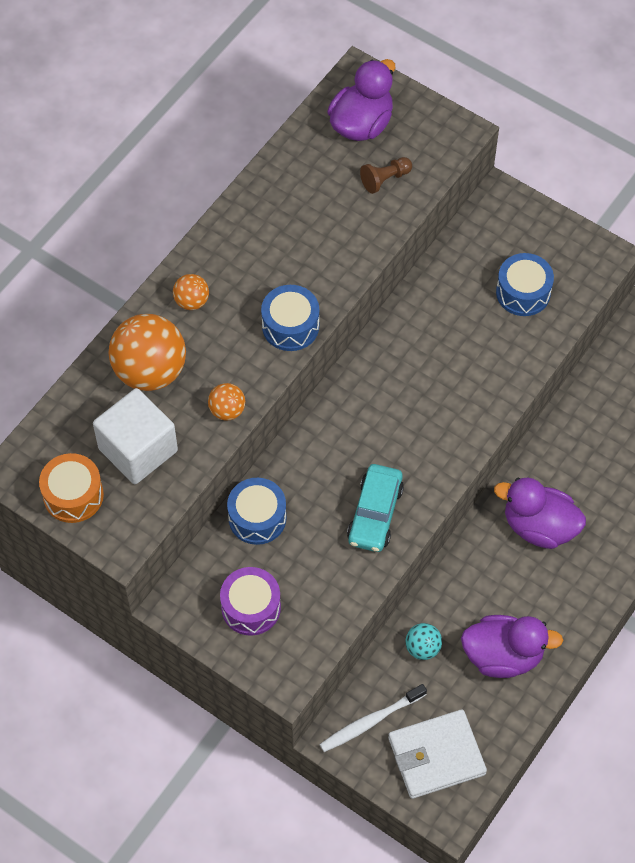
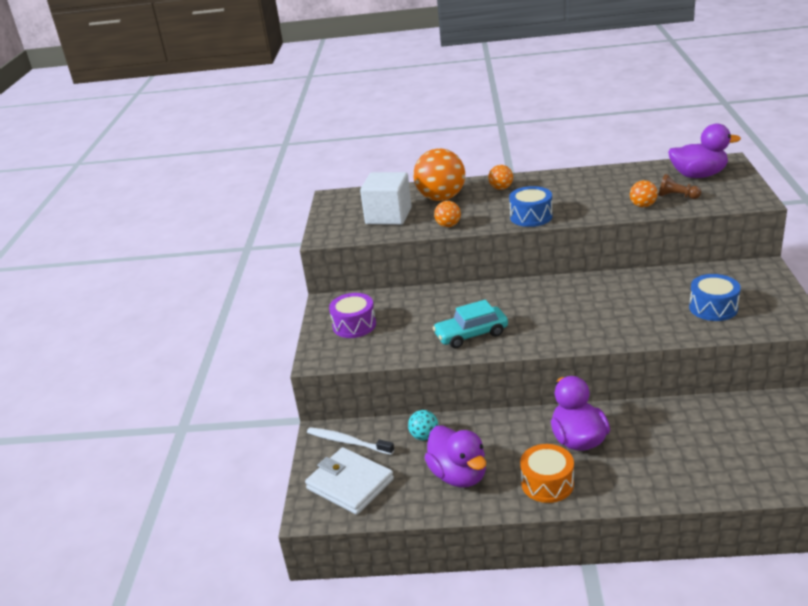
camera: 60 degrees right, 30 degrees down
orange drum [39,453,104,523] -> orange drum moved to [520,444,574,503]
blue drum [227,478,287,545] -> none
none -> orange ball [630,180,658,207]

